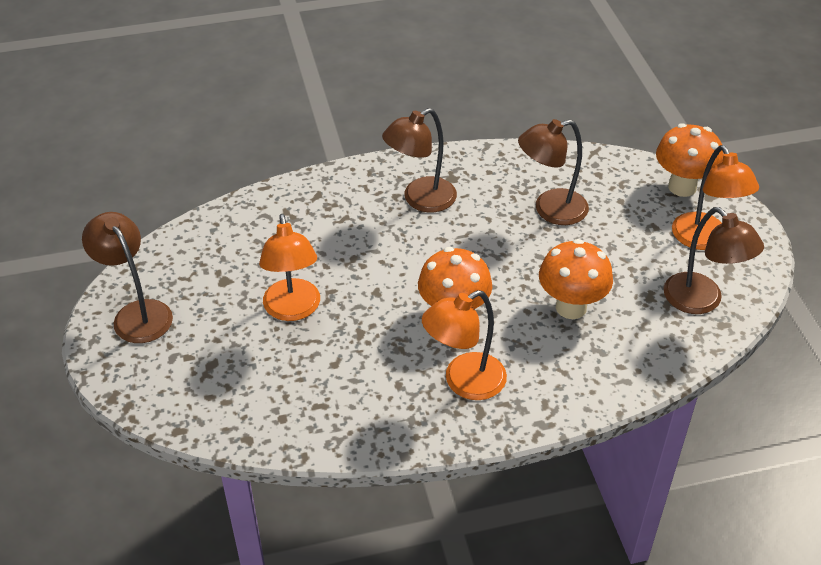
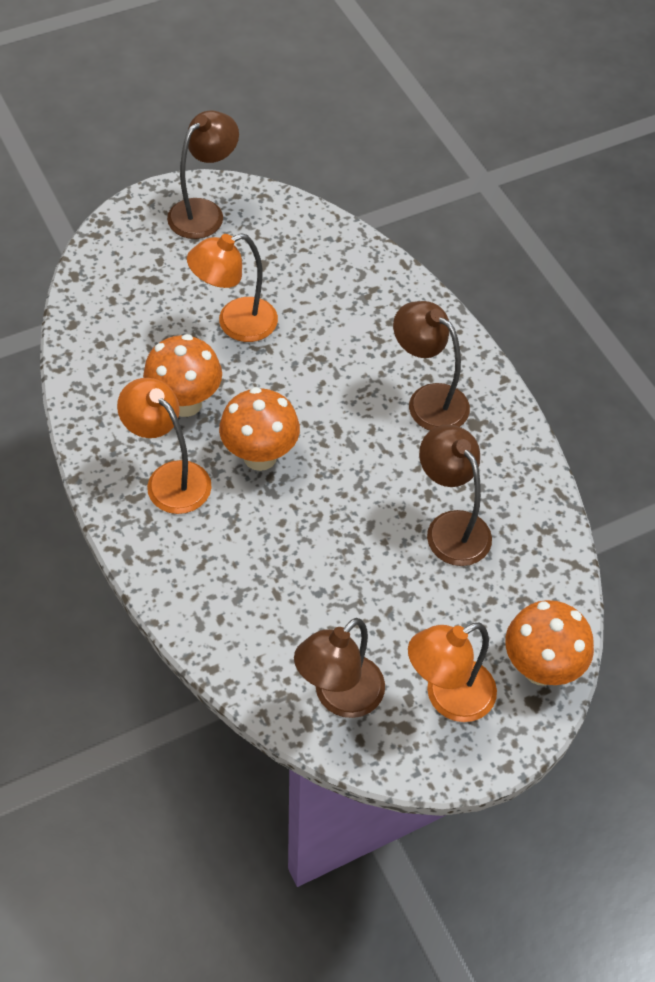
camera: 75 degrees right, 10 degrees up
orange mushroom [539,239,613,319] -> orange mushroom moved to [143,334,222,417]

